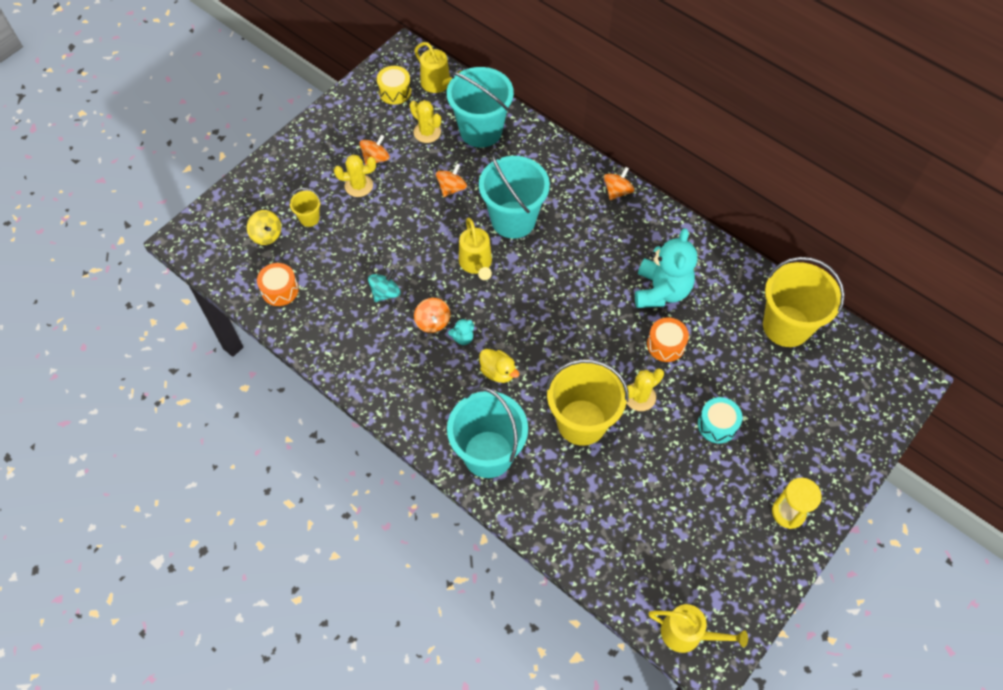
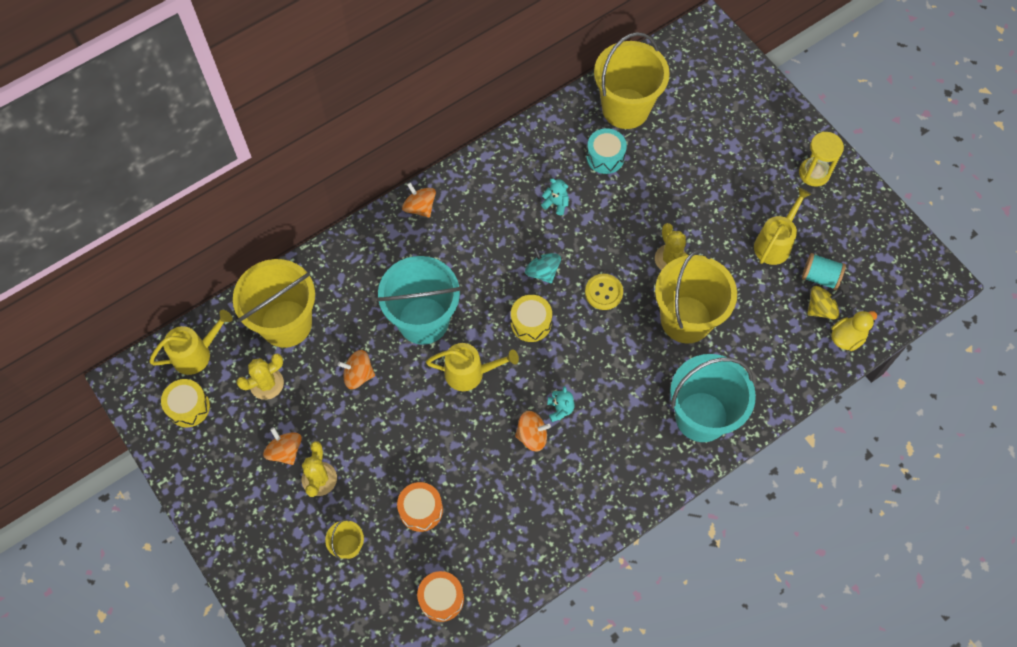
camera: 75 degrees left, 5 degrees up
yellow spinning top [247,210,281,245] -> yellow spinning top moved to [807,286,843,320]
turquoise spinning top [368,269,401,302] -> turquoise spinning top moved to [525,247,561,284]
orange spinning top [436,163,467,197] -> orange spinning top turned 45 degrees counterclockwise [338,350,375,389]
turquoise bucket [447,67,514,148] -> yellow bucket [233,259,315,348]
yellow duck [479,349,520,383] -> yellow duck moved to [831,310,877,351]
turquoise teddy bear [635,228,697,308] -> turquoise teddy bear [541,178,569,215], size x0.42
orange drum [647,318,689,362] -> orange drum moved to [397,482,443,532]
yellow watering can [649,604,748,653] -> yellow watering can moved to [754,188,811,265]
turquoise drum [698,397,743,443] -> turquoise drum moved to [586,128,627,174]
none -> yellow drum [511,295,552,342]
none -> yellow button [585,274,623,310]
none -> turquoise spool [802,253,846,290]

